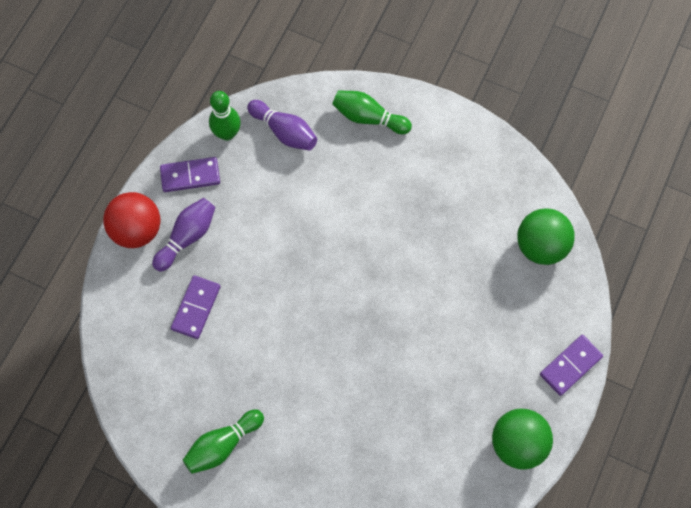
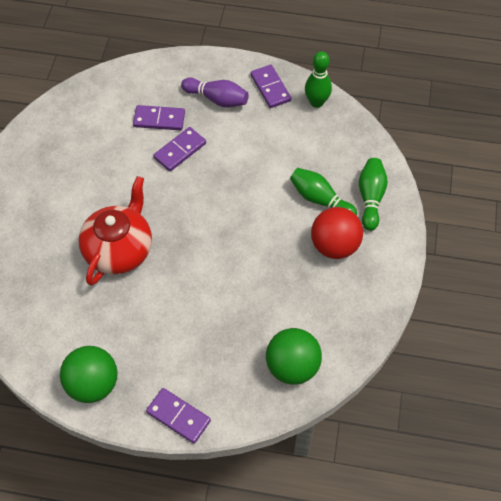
camera: 75 degrees right, 10 degrees down
red ball [103,192,161,248] -> red ball moved to [311,207,363,259]
green bowling pin [183,409,264,474] -> green bowling pin moved to [290,168,357,216]
purple bowling pin [247,100,317,150] -> none
none -> red teapot [79,176,152,286]
none -> purple domino [153,127,206,171]

